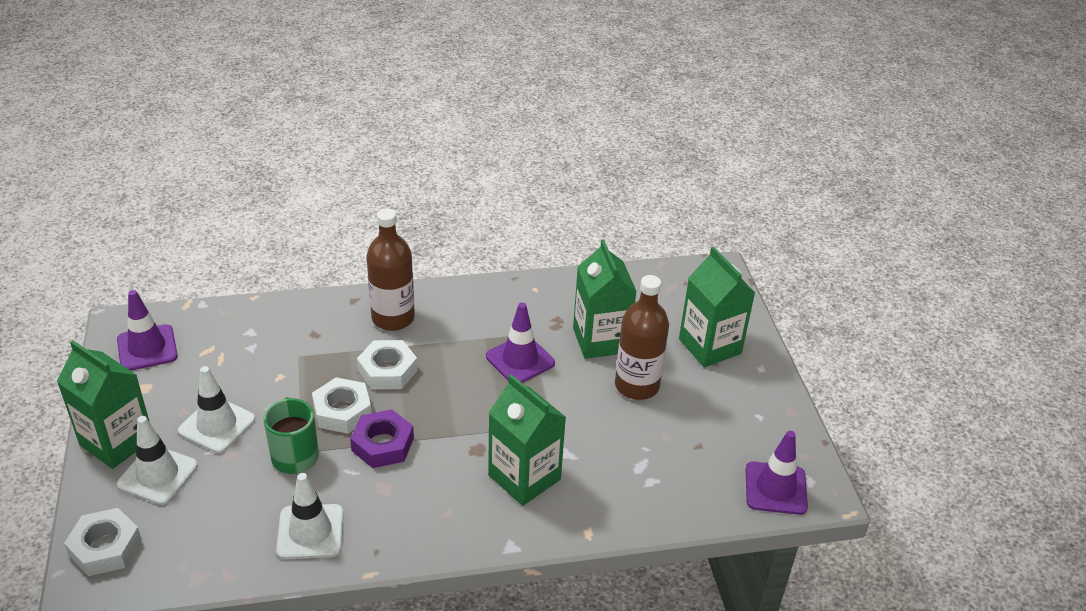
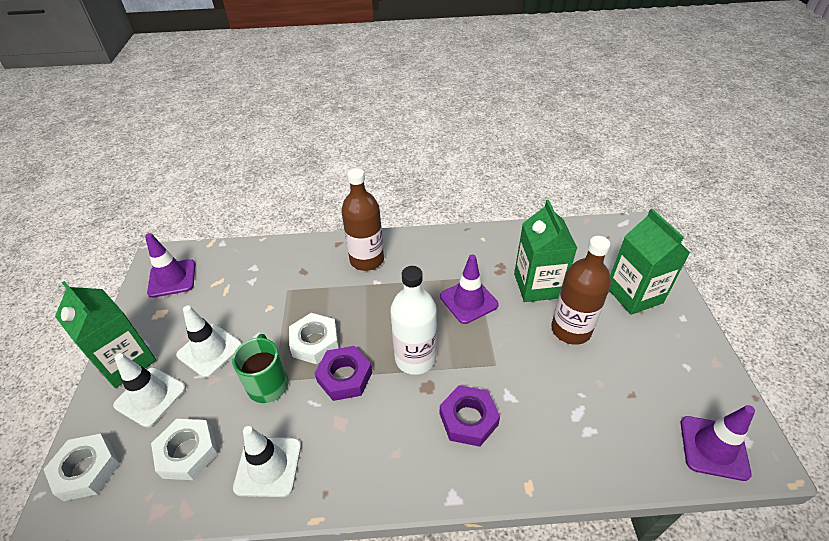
camera: 10 degrees right, 5 degrees up
white nut [357,340,418,389] -> white nut moved to [151,419,218,480]
green carton [488,374,566,506] -> purple nut [440,385,500,447]
none -> white bottle [390,266,437,375]

